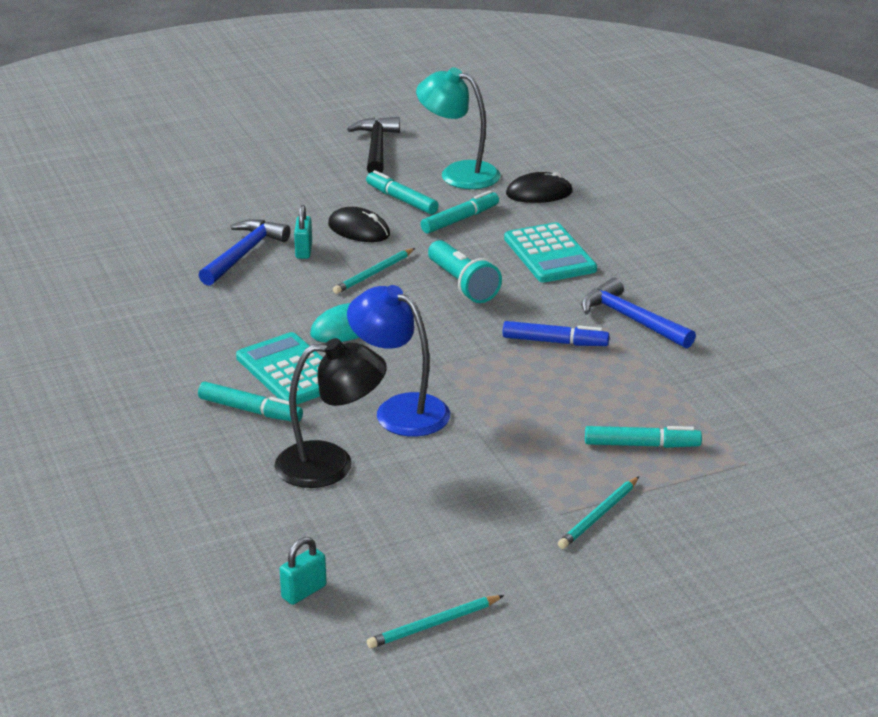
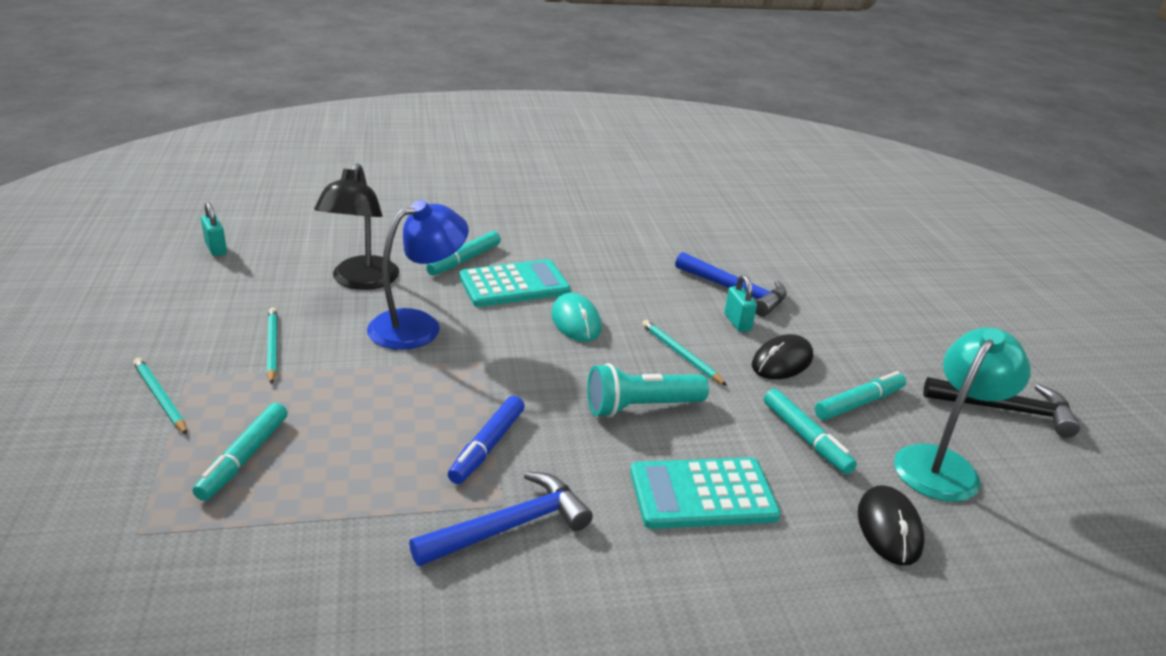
camera: 100 degrees right, 0 degrees up
turquoise padlock [294,205,312,259] -> turquoise padlock turned 60 degrees clockwise [724,275,757,332]
turquoise pencil [367,595,504,648] -> turquoise pencil moved to [267,307,278,384]

